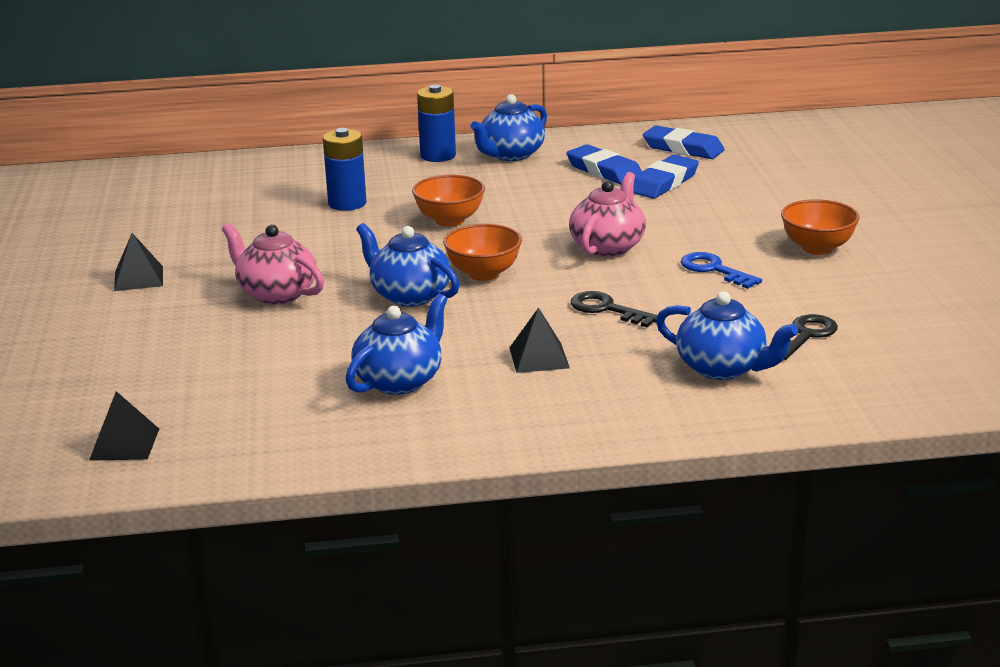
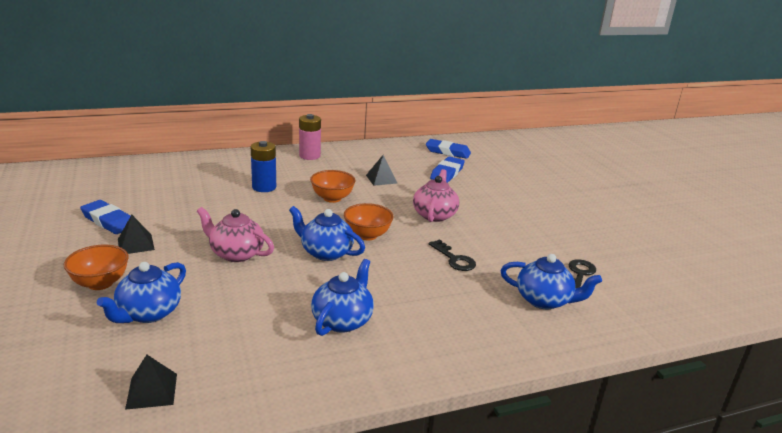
camera: 15 degrees left, 0 degrees up
blue battery [417,84,456,162] -> pink battery [299,114,321,160]
blue teapot [470,94,547,161] -> blue teapot moved to [97,262,186,323]
black pyramid [509,307,570,373] -> black pyramid moved to [366,155,397,186]
blue eraser [566,144,642,185] -> blue eraser moved to [80,200,131,234]
black key [571,291,658,327] -> black key turned 150 degrees counterclockwise [429,239,476,271]
blue key [681,252,762,289] -> none
orange bowl [781,199,860,255] -> orange bowl moved to [64,245,129,290]

